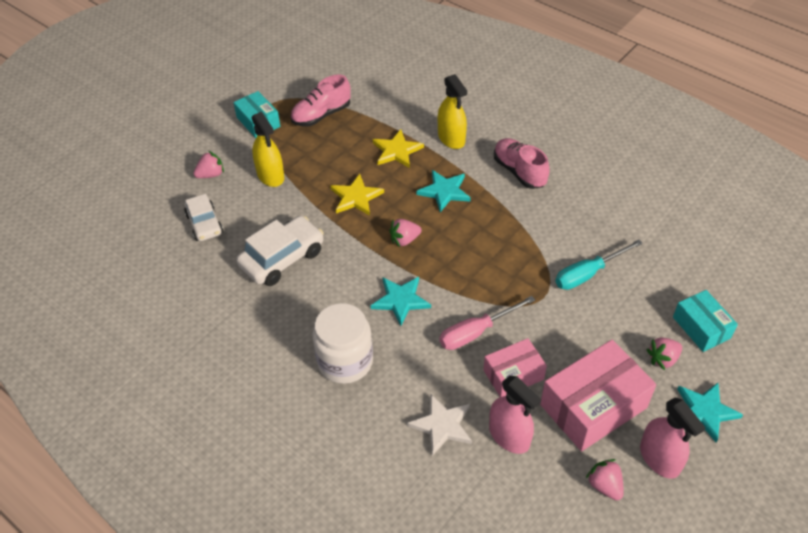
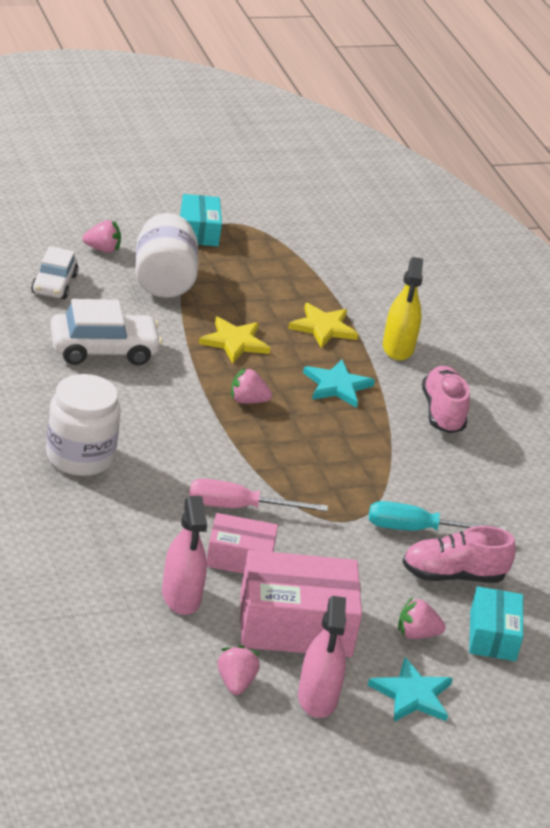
camera: 25 degrees right, 15 degrees down
yellow spray bottle [252,112,284,187] -> white jar [135,213,198,298]
pink shoe [290,74,351,127] -> pink shoe moved to [402,526,516,583]
turquoise star [371,277,431,326] -> none
white star [407,394,472,456] -> none

